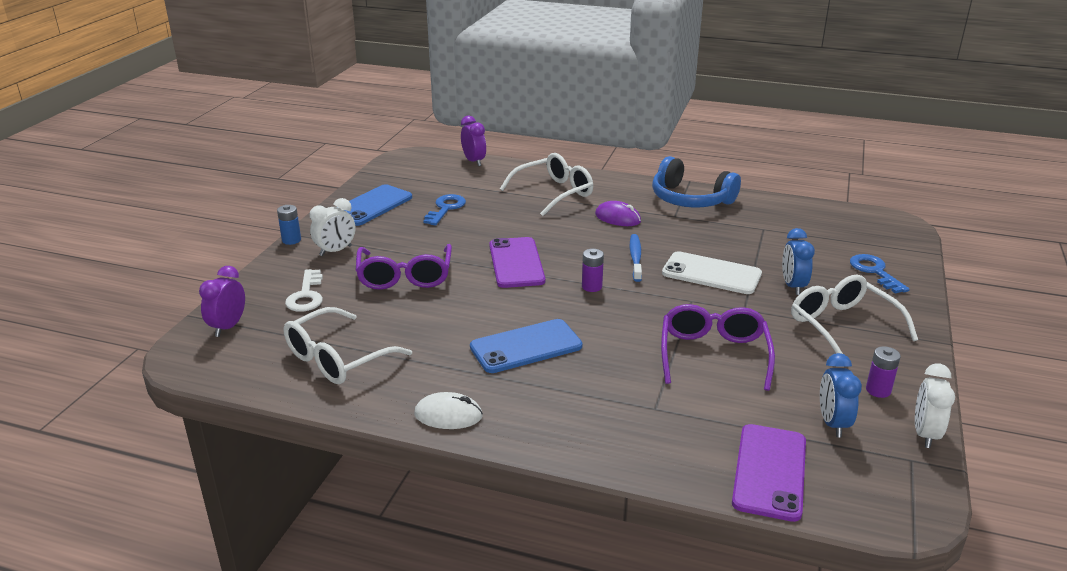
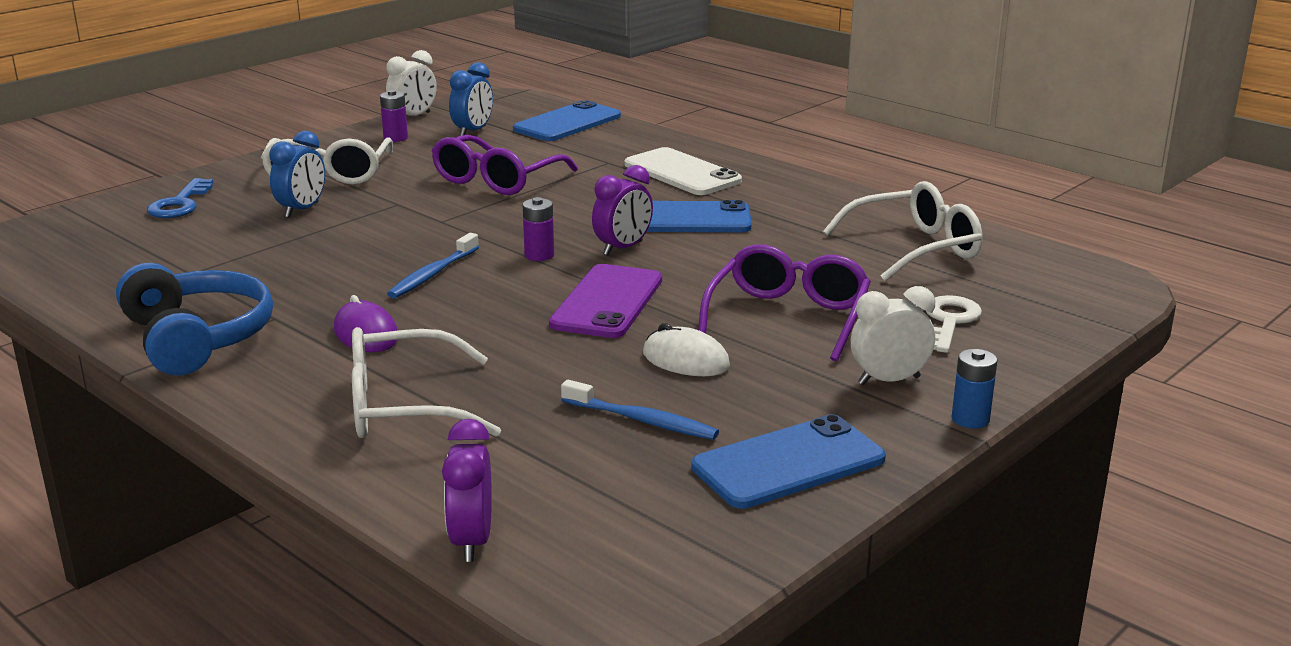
camera: 155 degrees left, 5 degrees down
purple clock [199,266,245,337] -> purple clock moved to [592,165,653,256]
white mouse [414,392,483,429] -> white mouse moved to [643,323,730,376]
blue key [423,194,466,225] -> blue toothbrush [561,380,719,440]
white phone [662,251,762,294] -> white phone moved to [624,147,742,195]
purple phone [732,424,806,522] -> blue phone [513,100,621,141]

